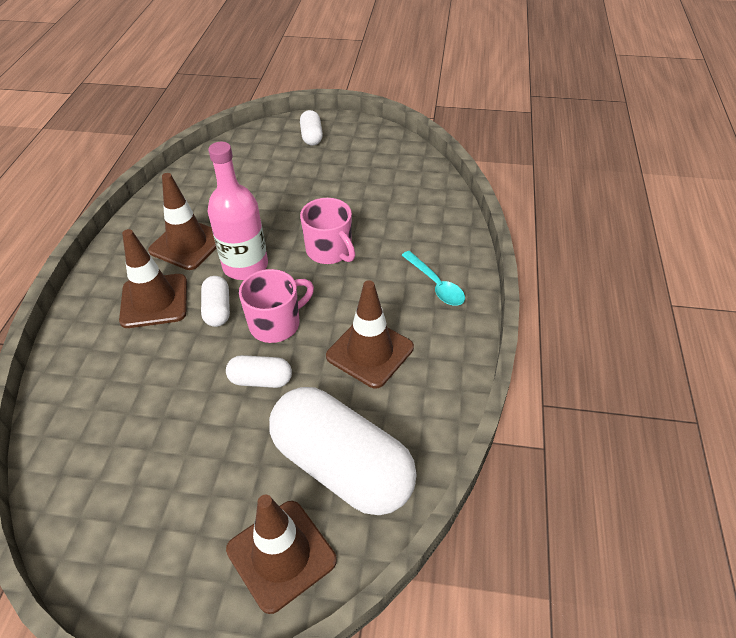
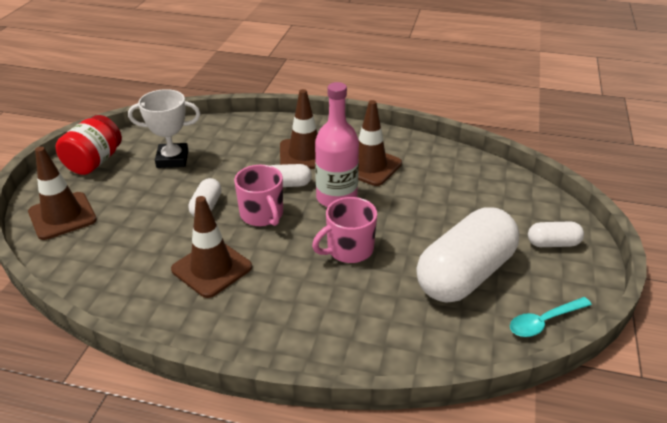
camera: 95 degrees right, 10 degrees down
white capsule [269,387,417,515] -> white capsule moved to [416,207,519,303]
turquoise spoon [402,251,465,306] -> turquoise spoon moved to [510,297,592,337]
none -> red jar [55,115,122,175]
none -> white trophy [128,89,200,168]

